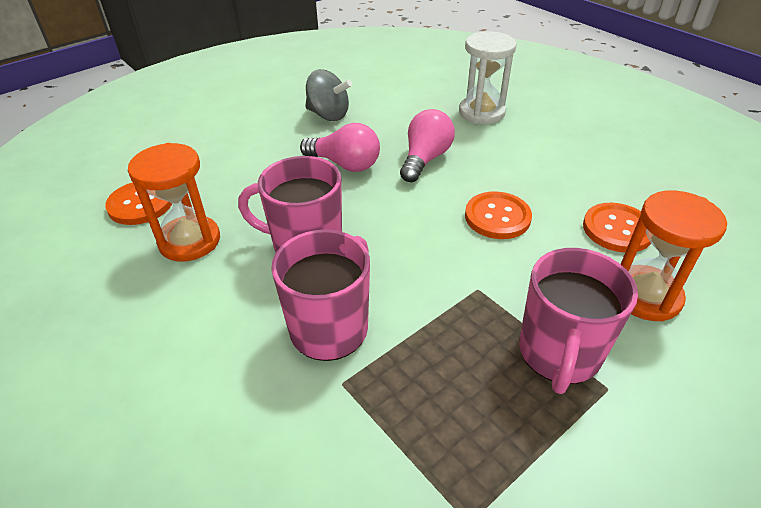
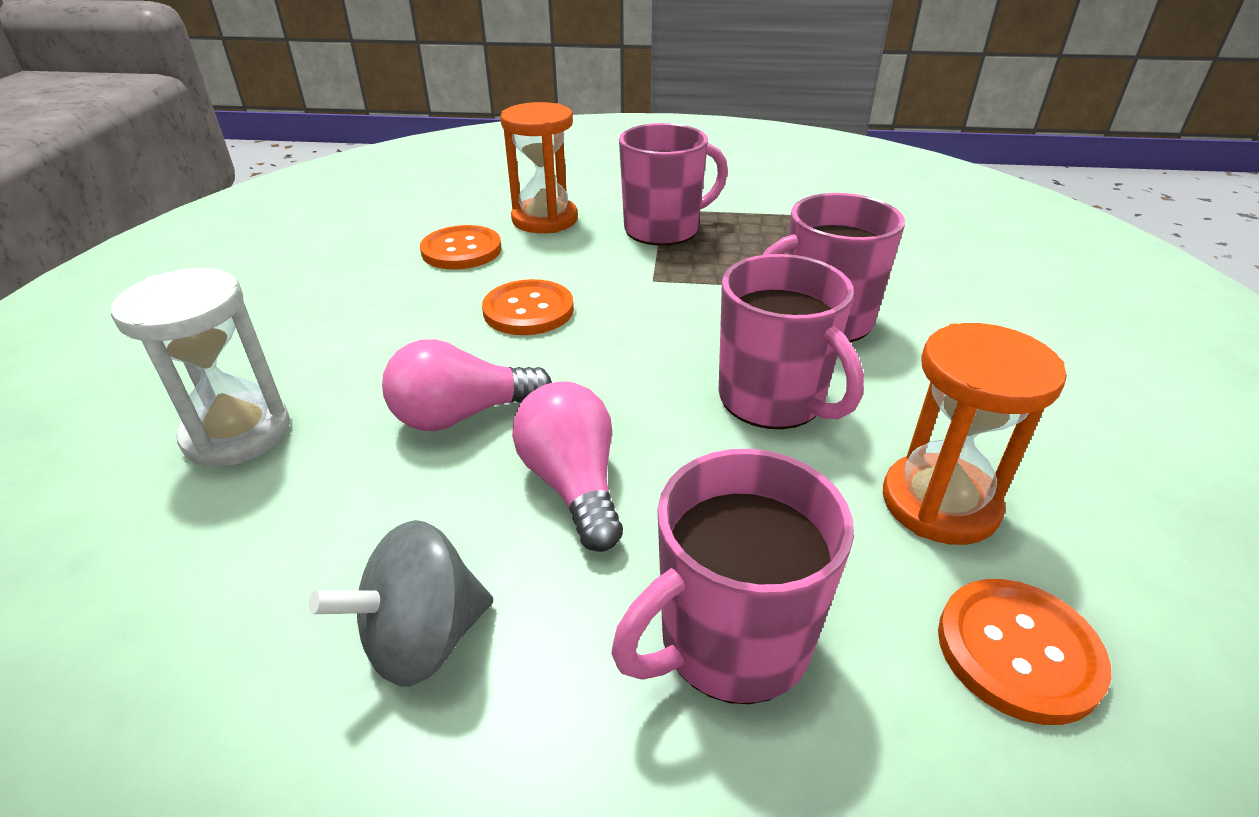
camera: 135 degrees left, 5 degrees down
grey spinning top [305,69,352,121] -> grey spinning top turned 105 degrees counterclockwise [309,520,493,687]
none -> pink mug [612,449,854,704]

